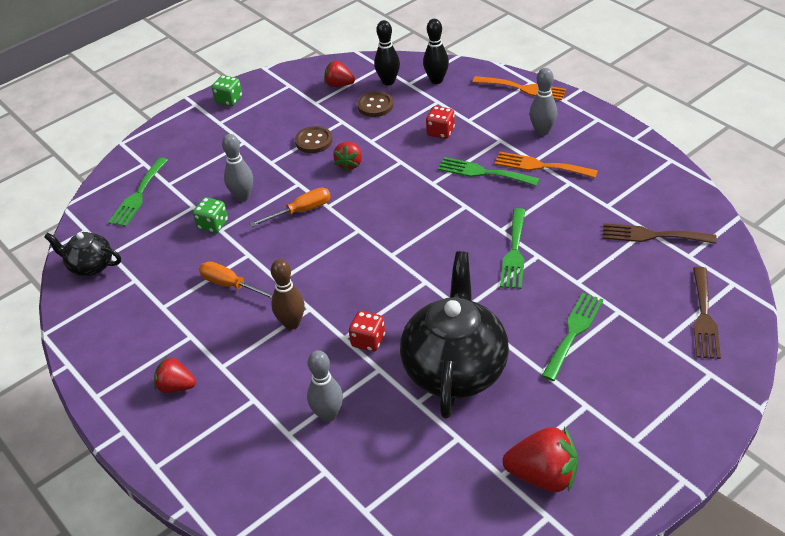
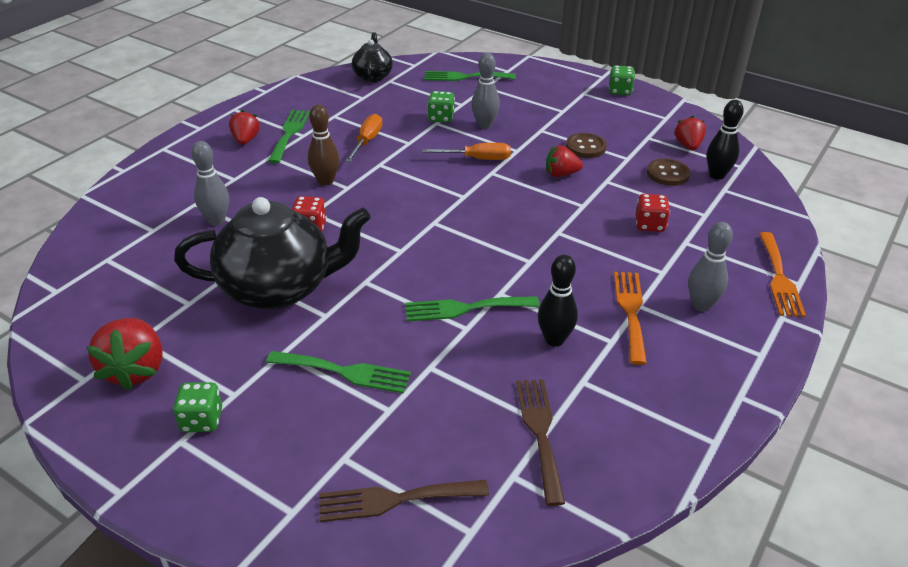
camera: 70 degrees right, 5 degrees down
orange screwdriver [250,188,331,227] -> orange screwdriver turned 45 degrees counterclockwise [422,143,511,160]
black bowling pin [423,19,449,84] -> black bowling pin moved to [538,255,578,347]
green fork [438,157,539,186] -> green fork moved to [268,110,310,163]
none -> green dice [173,382,222,432]

